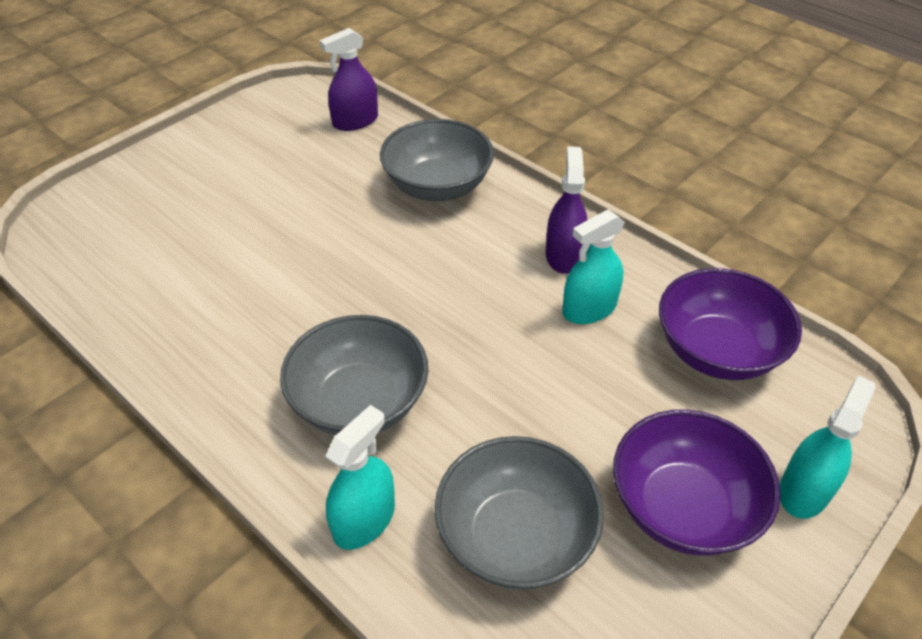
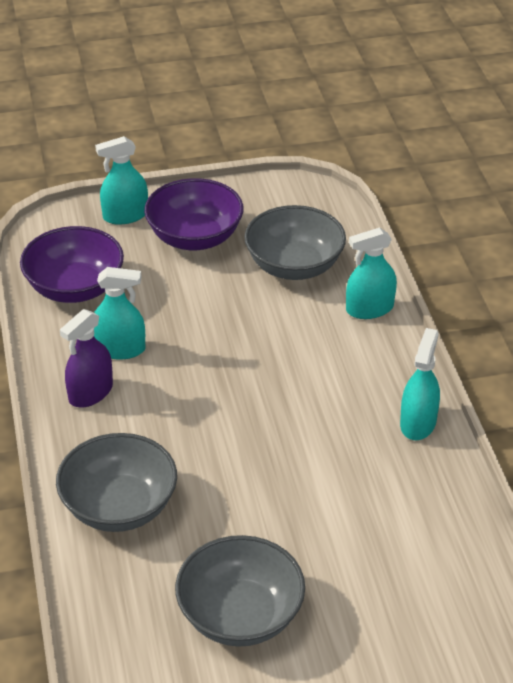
camera: 145 degrees left, 5 degrees down
grey bowl [280,315,429,435] -> grey bowl moved to [175,535,305,646]
purple spray bottle [320,28,378,131] -> none
none -> turquoise spray bottle [400,328,440,440]

